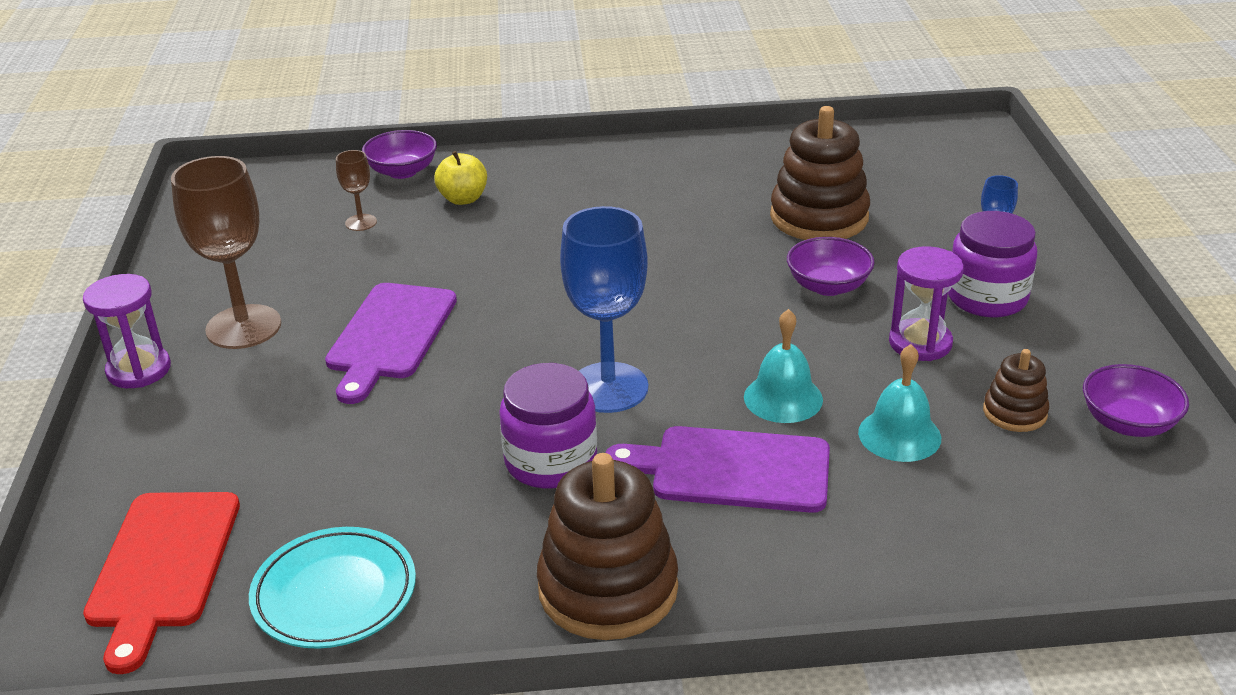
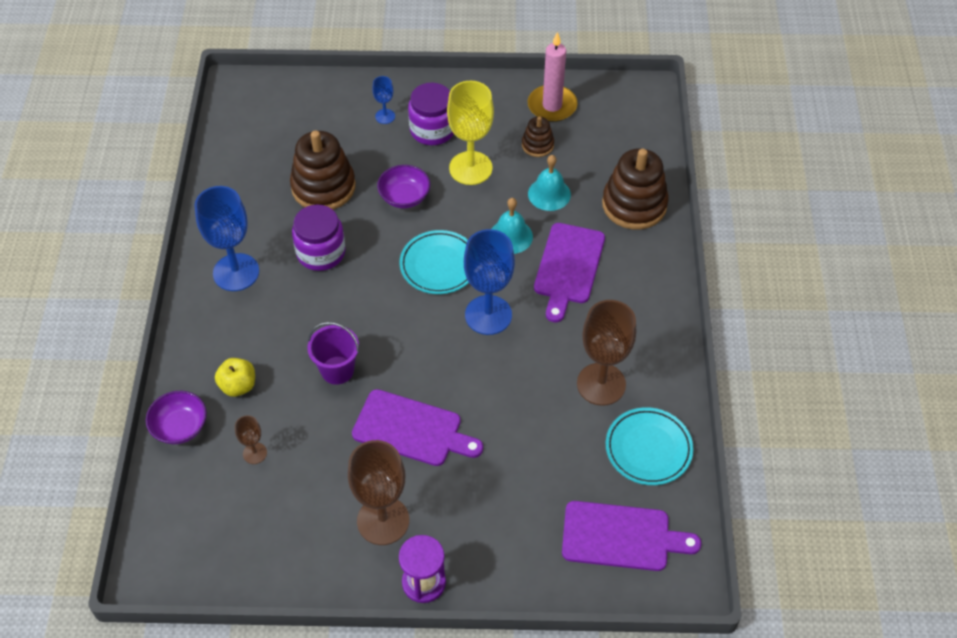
camera: 85 degrees left, 20 degrees up
red cutting board [83,492,240,674] -> purple cutting board [562,501,702,571]
purple jar [499,363,597,488] -> purple jar moved to [292,205,345,271]
brown stacking toy [537,453,678,640] -> brown stacking toy moved to [602,148,669,229]
purple hourglass [889,246,964,361] -> yellow goblet [447,81,494,185]
purple bowl [1083,364,1189,437] -> pink candle [528,32,577,122]
none -> blue goblet [194,186,259,291]
none -> purple bucket [307,322,359,385]
none -> turquoise plate [399,230,469,294]
none -> brown goblet [577,300,636,406]

